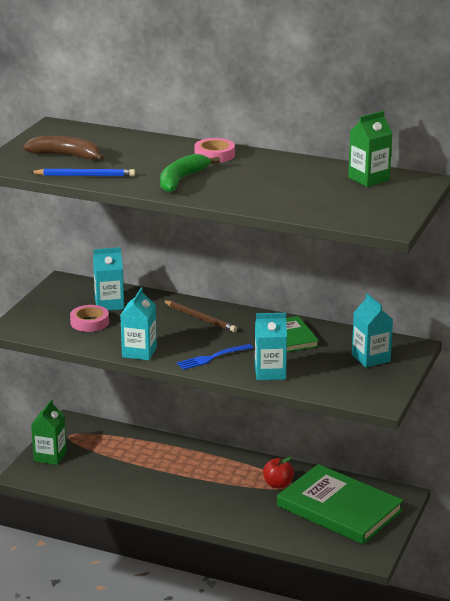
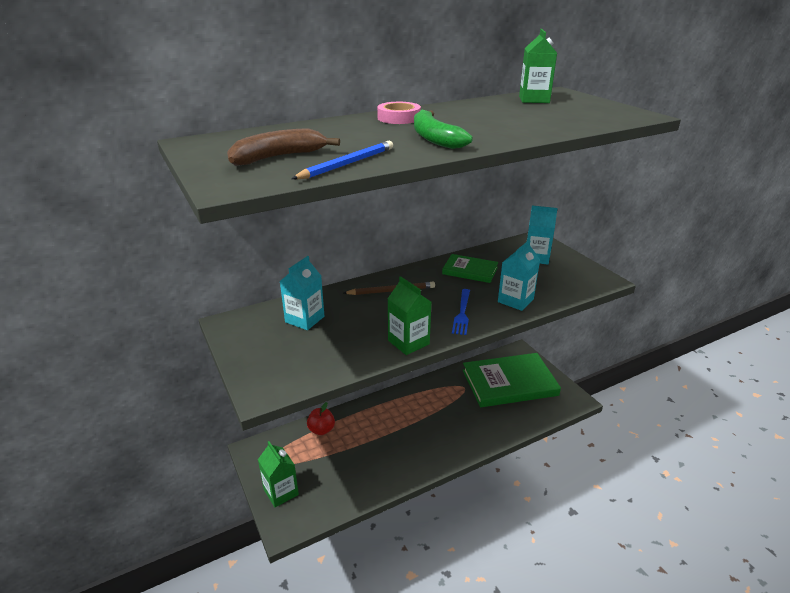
camera: 50 degrees left, 5 degrees up
pink tape [70,305,109,332] -> none
turquoise carton [120,288,157,360] -> green carton [388,276,431,355]
red apple [263,457,294,489] -> red apple moved to [307,402,335,435]

